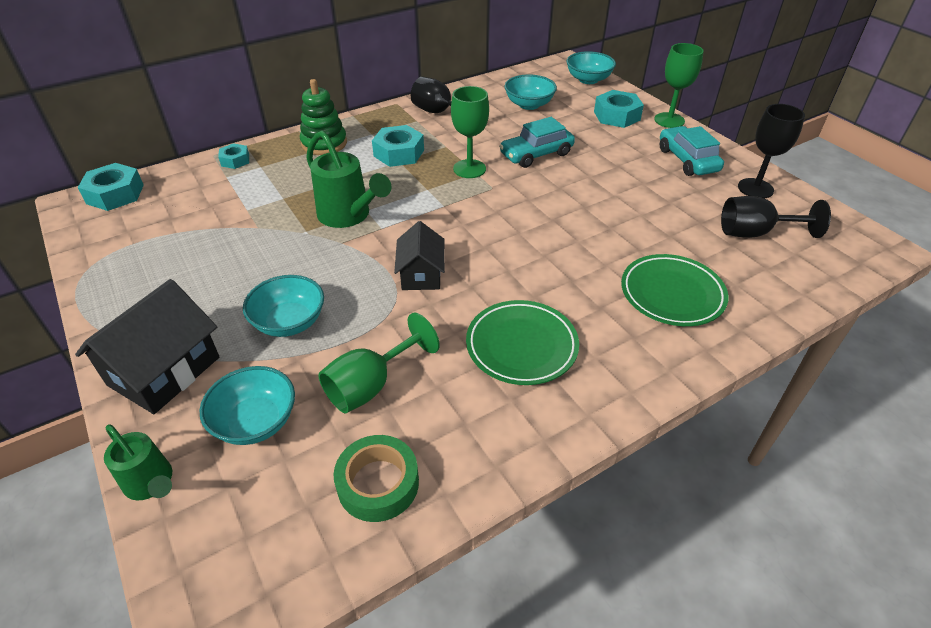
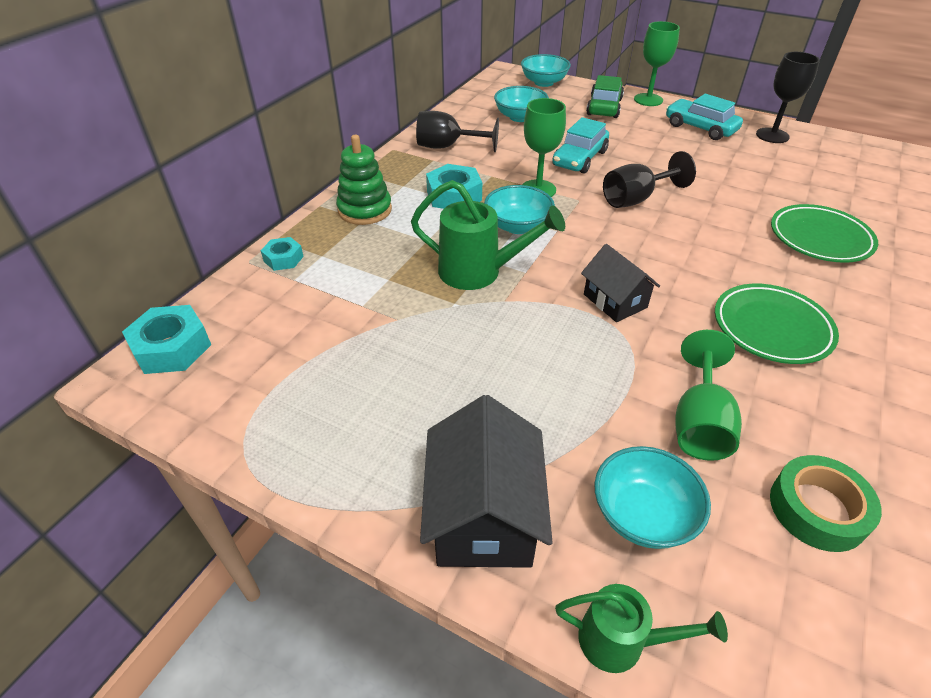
camera: 30 degrees left, 0 degrees up
turquoise bowl [243,275,324,337] -> turquoise bowl moved to [484,185,555,234]
turquoise nut [594,90,644,128] -> green car [586,75,624,118]
black goblet [721,196,831,238] -> black goblet moved to [603,151,696,208]

